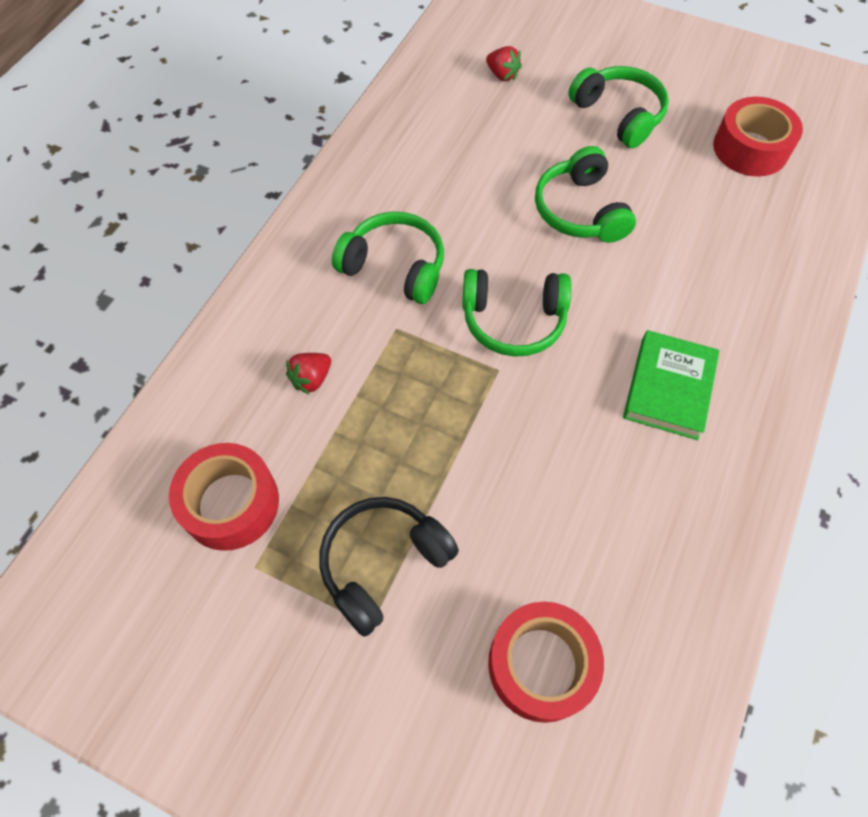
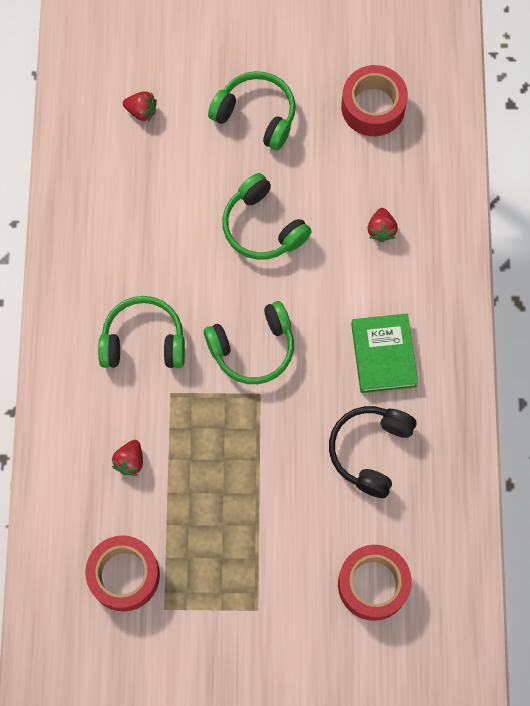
camera: 25 degrees left, 10 degrees up
black headphones [319,497,459,637] -> black headphones moved to [329,406,416,498]
none -> red strawberry [368,208,398,242]

